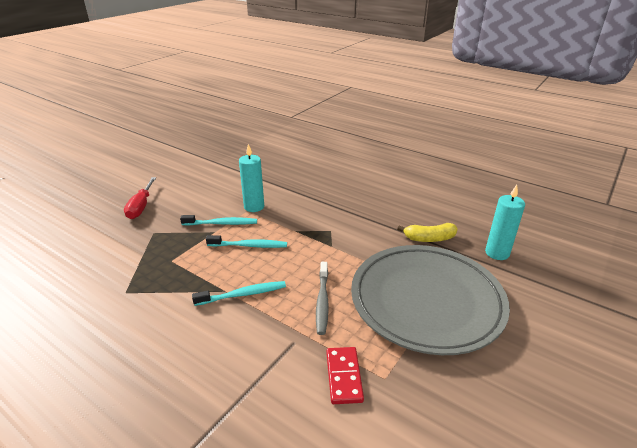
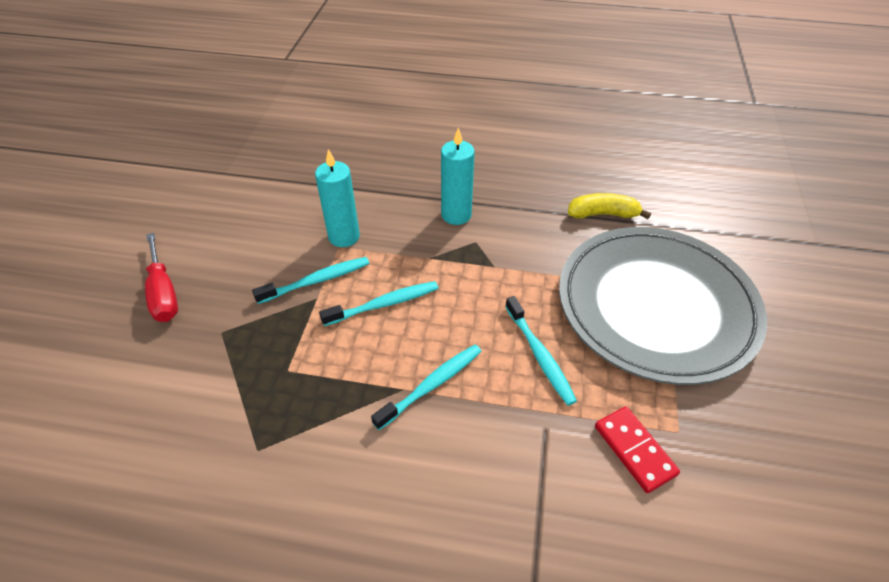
camera: 25 degrees left, 15 degrees up
grey toothbrush [316,262,329,335] -> turquoise toothbrush [505,296,577,406]
yellow banana [397,223,458,242] -> yellow banana turned 150 degrees counterclockwise [568,193,651,219]
turquoise candle [485,185,525,260] -> turquoise candle moved to [441,128,475,225]

